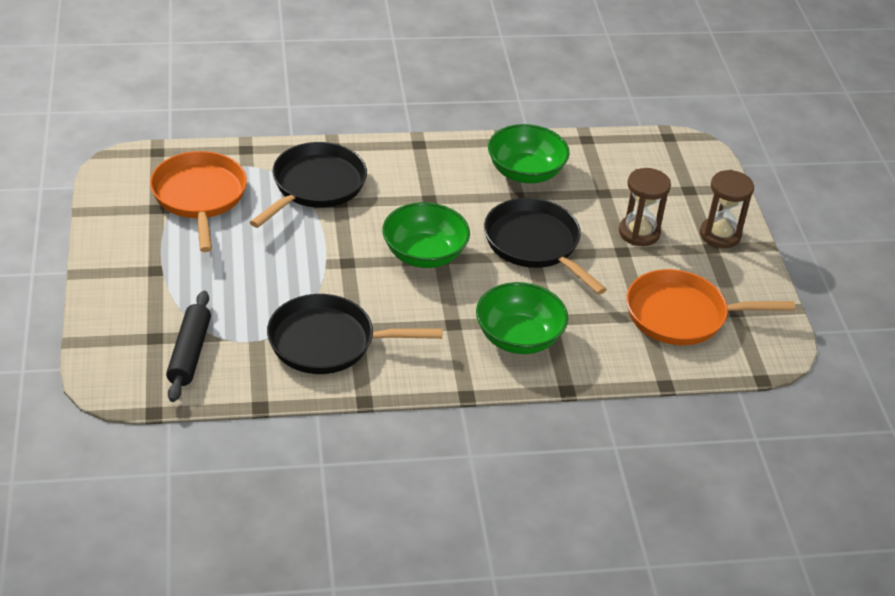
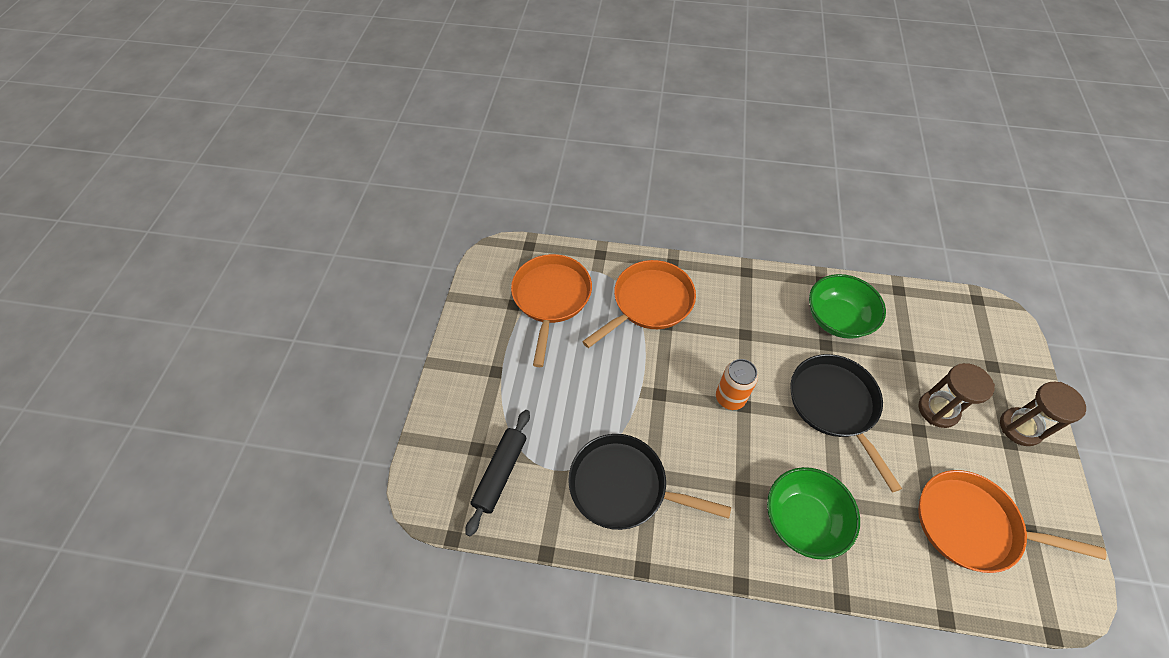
camera: 20 degrees right, 15 degrees up
black pan [250,142,367,228] -> orange pan [582,260,696,348]
green bowl [382,202,470,268] -> orange can [716,359,758,410]

